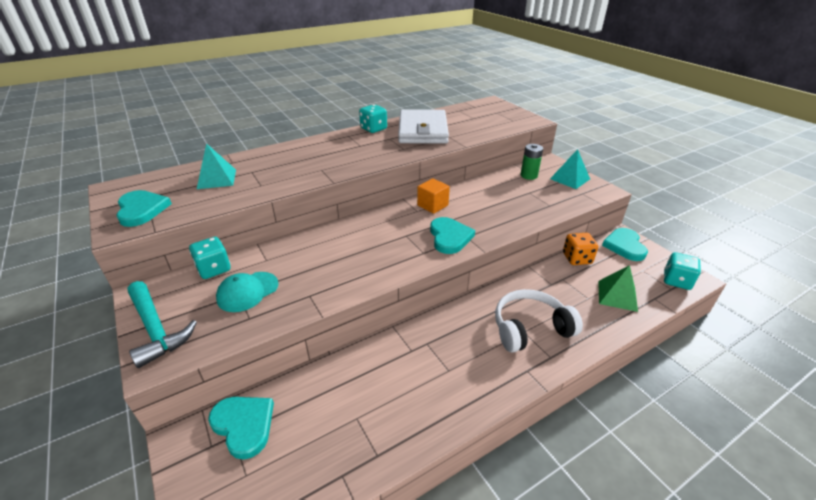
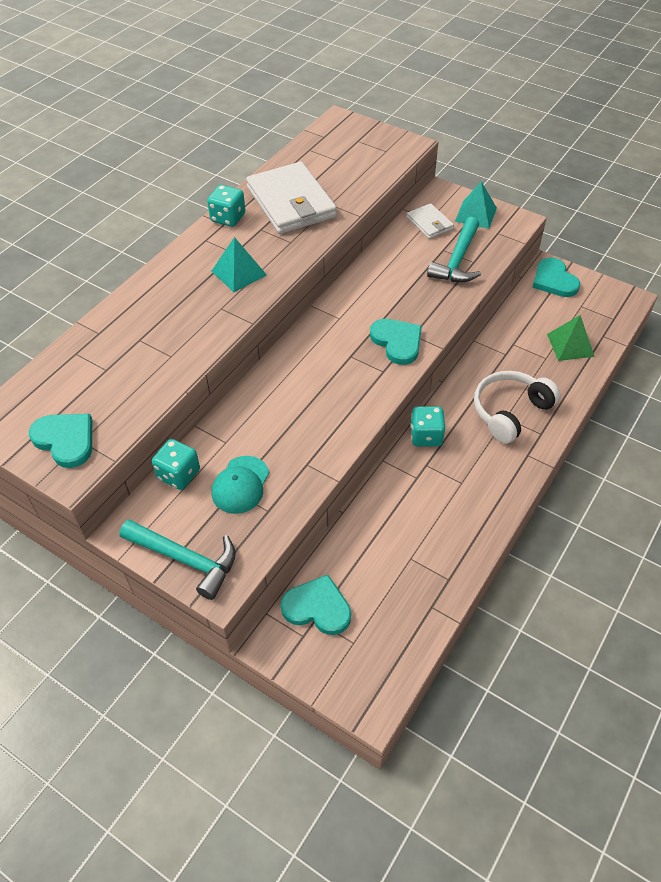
camera: 25 degrees left, 15 degrees up
turquoise pyramid [197,143,236,189] -> turquoise pyramid moved to [212,237,267,292]
orange cube [417,178,450,214] -> none
green battery [520,144,543,180] -> white wallet [407,203,454,239]
orange dice [563,233,598,265] -> none
turquoise dice [664,252,701,290] -> turquoise dice moved to [410,406,445,446]
none -> turquoise hammer [427,217,481,282]

